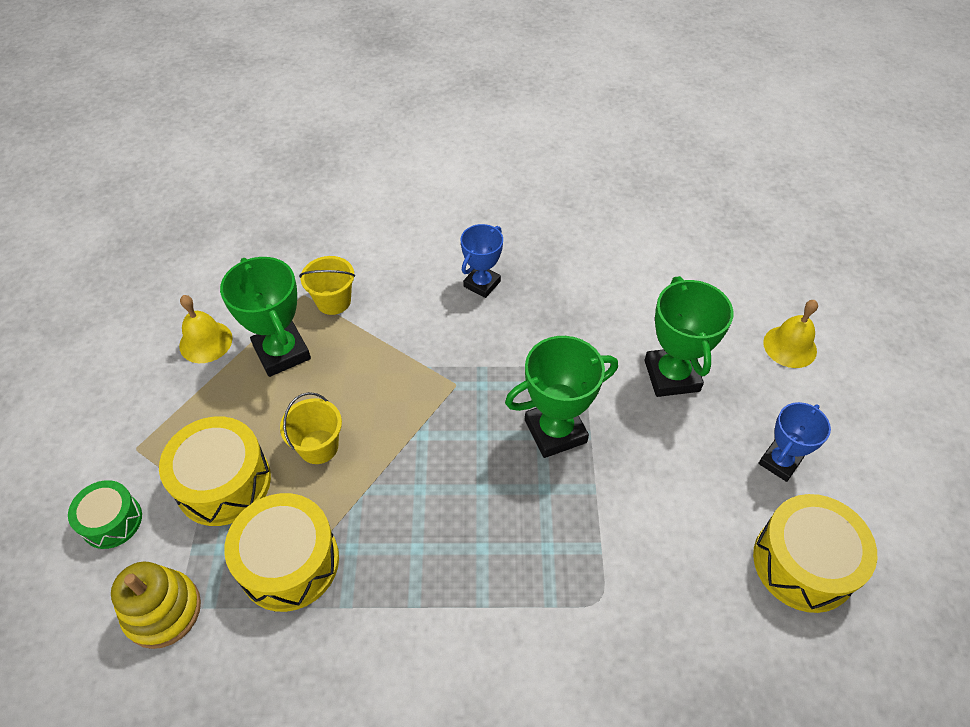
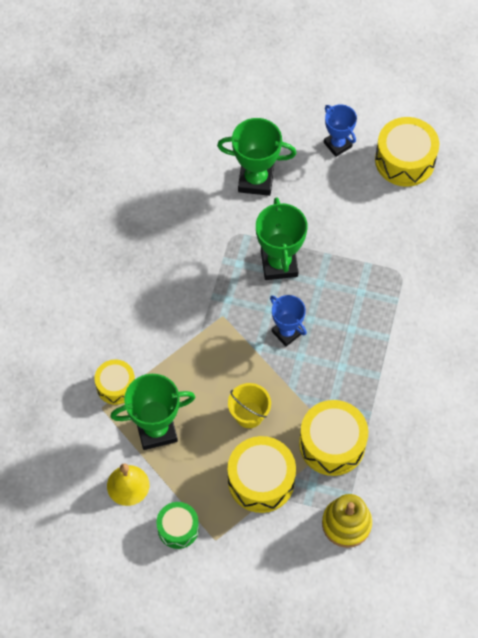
camera: 75 degrees left, 10 degrees up
green drum [68,480,142,549] -> green drum moved to [156,502,199,549]
yellow bucket [299,256,355,315] -> yellow drum [95,360,135,405]
blue trophy [460,224,503,298] -> blue trophy moved to [270,295,307,347]
yellow bell [763,300,818,368] -> none

